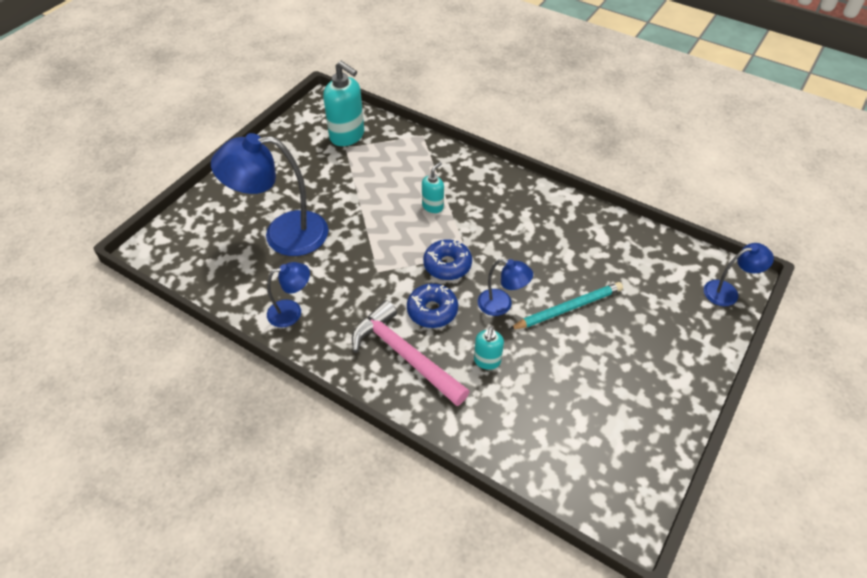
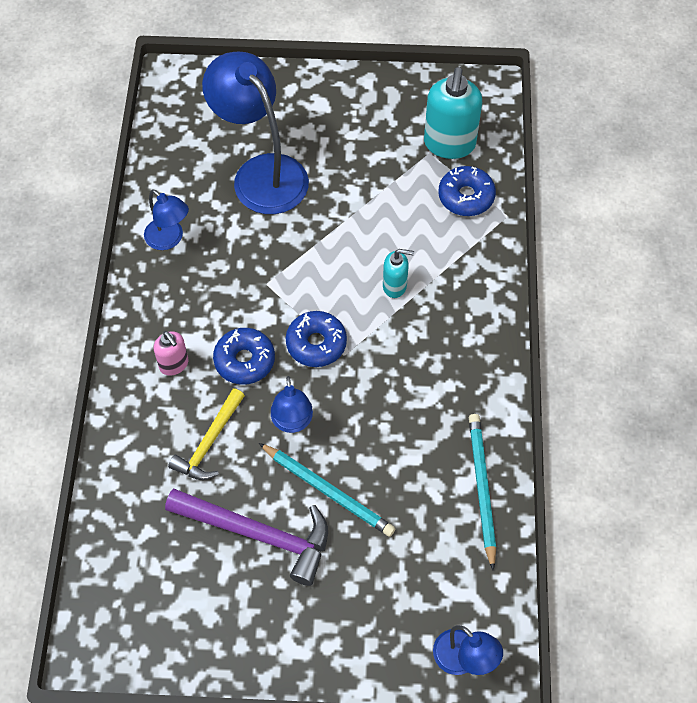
camera: 60 degrees right, 10 degrees up
pink hammer [352,300,470,406] -> pink soap dispenser [154,331,189,376]
turquoise soap dispenser [474,327,504,370] -> yellow hammer [168,388,245,480]
none -> purple hammer [165,488,328,586]
none -> blue donut [438,166,496,216]
none -> turquoise pencil [469,414,496,571]

